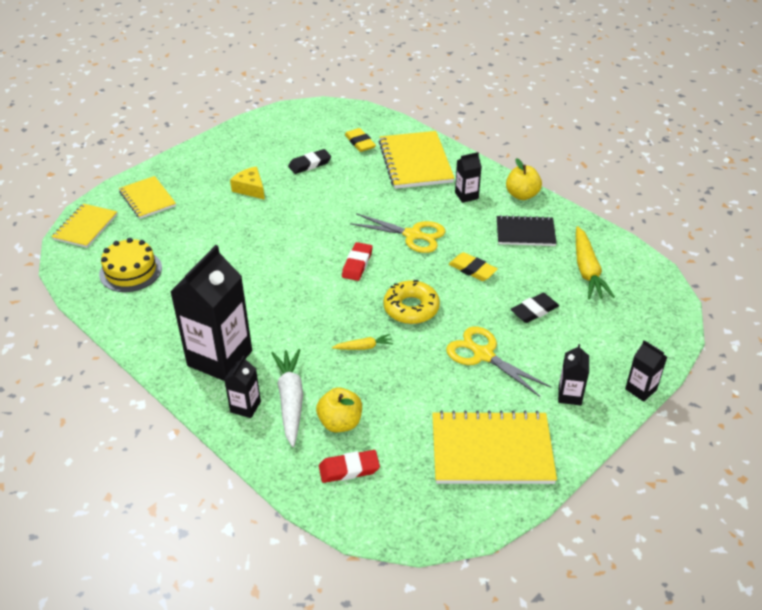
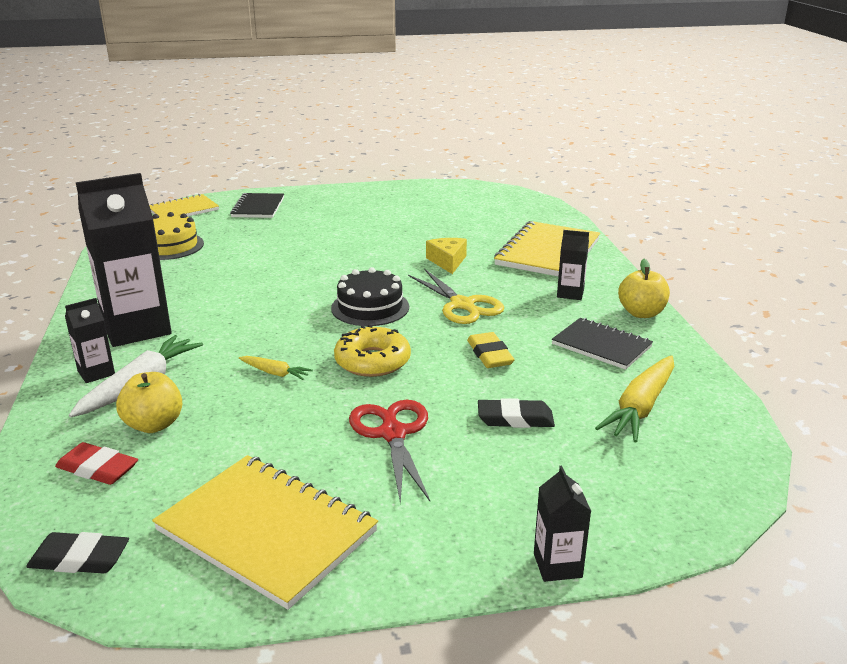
camera: 35 degrees right, 15 degrees down
yellow notebook [119,176,176,219] -> black notebook [230,193,284,218]
yellow cheese [230,166,265,200] -> yellow cheese moved to [426,238,467,274]
black eraser [288,149,331,174] -> black eraser moved to [26,532,129,574]
red eraser [342,242,373,281] -> black cake [331,267,409,326]
yellow eraser [345,128,376,152] -> none
yellow scissors [446,326,551,397] -> red scissors [349,400,430,504]
black carton [558,344,589,405] -> none

